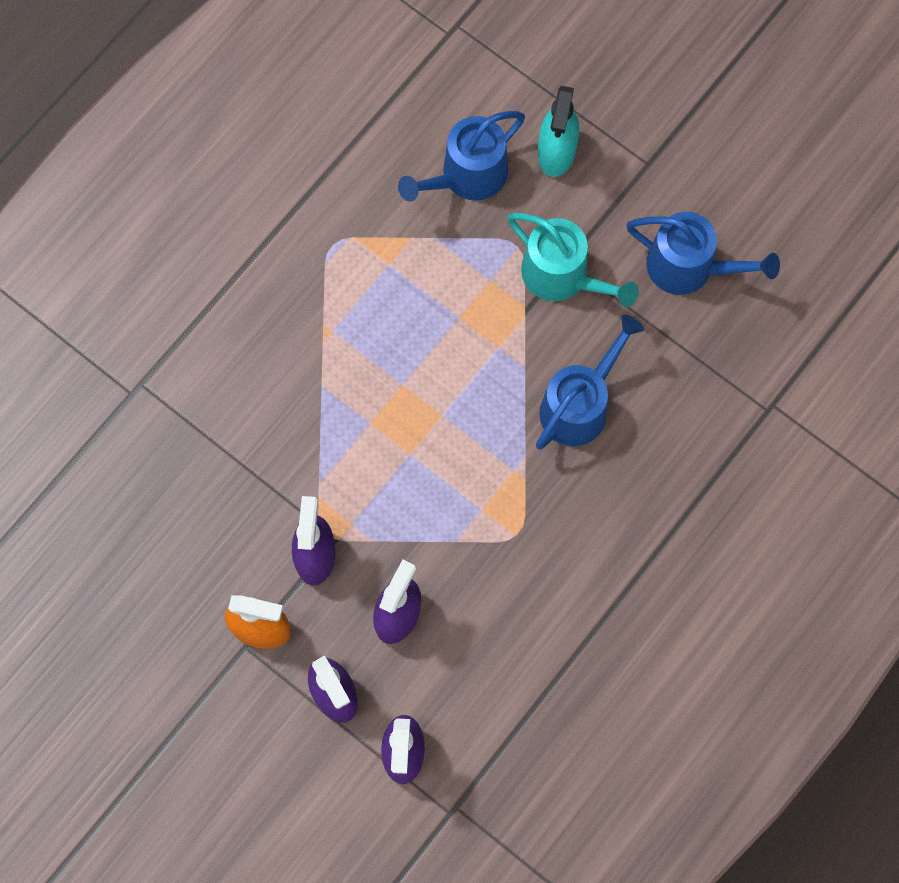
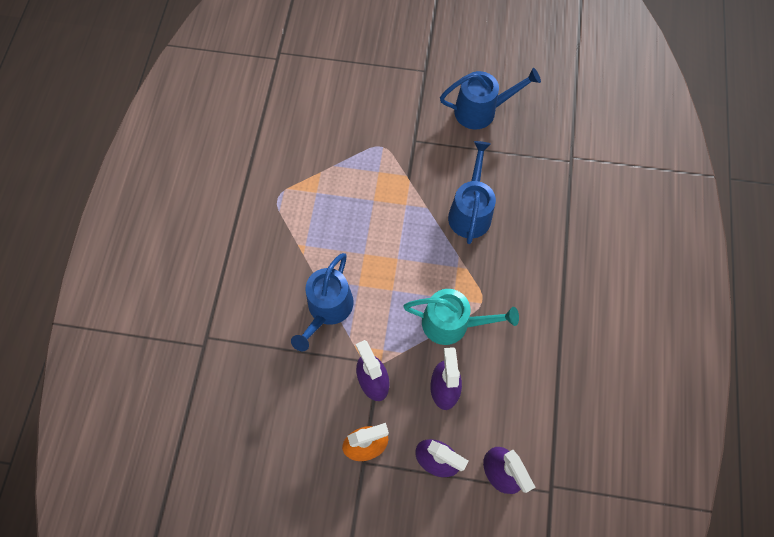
camera: 30 degrees left, 5 degrees down
blue watering can [398,111,525,202] -> blue watering can moved to [291,253,354,351]
turquoise watering can [507,213,639,307] -> turquoise watering can moved to [403,289,519,345]
turquoise spray bottle [538,86,579,177] -> none

